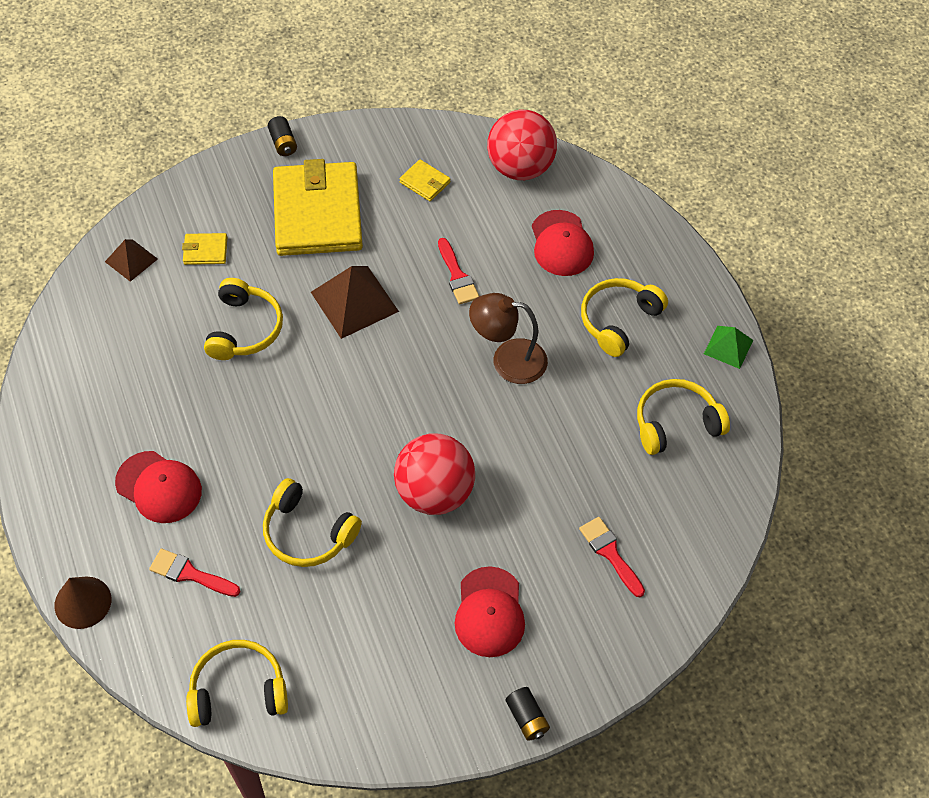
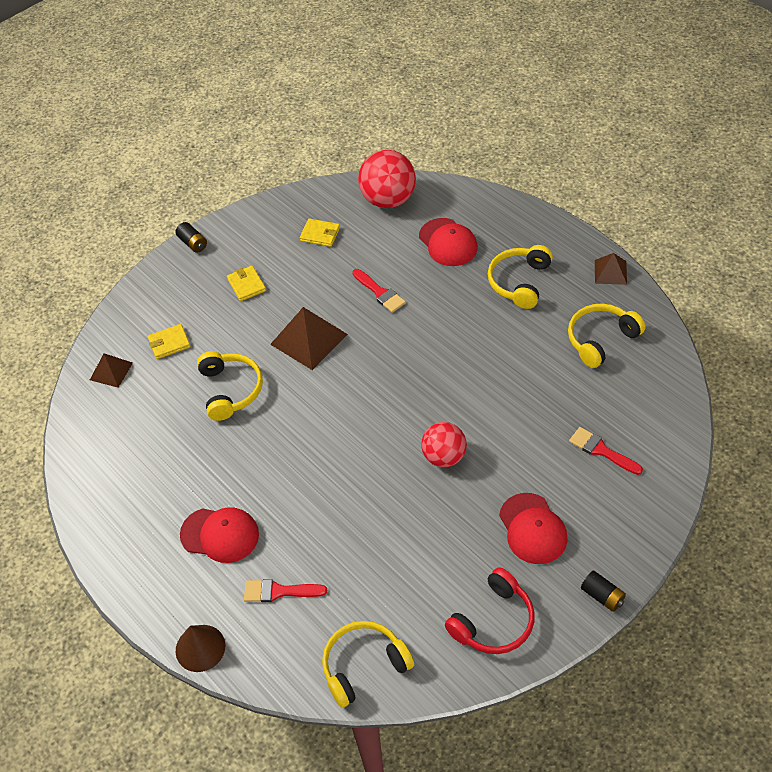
camera: 15 degrees left, 5 degrees down
yellow headphones [263,478,362,567] -> none
yellow wallet [273,159,363,256] -> yellow wallet [227,266,266,301], size x0.40
red ball [394,434,475,515] -> red ball [421,422,467,467], size x0.66
brown lamp [469,293,548,384] -> none
green pyramid [704,326,753,369] -> brown pyramid [595,253,627,285]
none -> red headphones [445,567,535,654]

